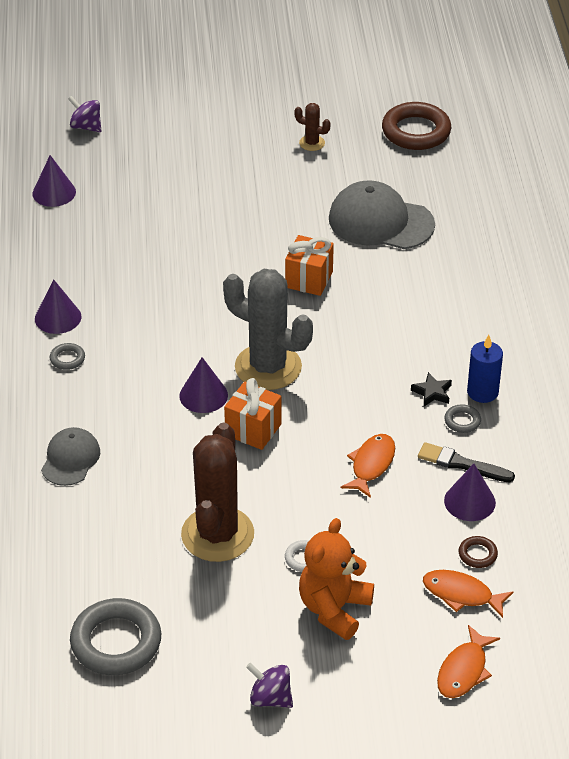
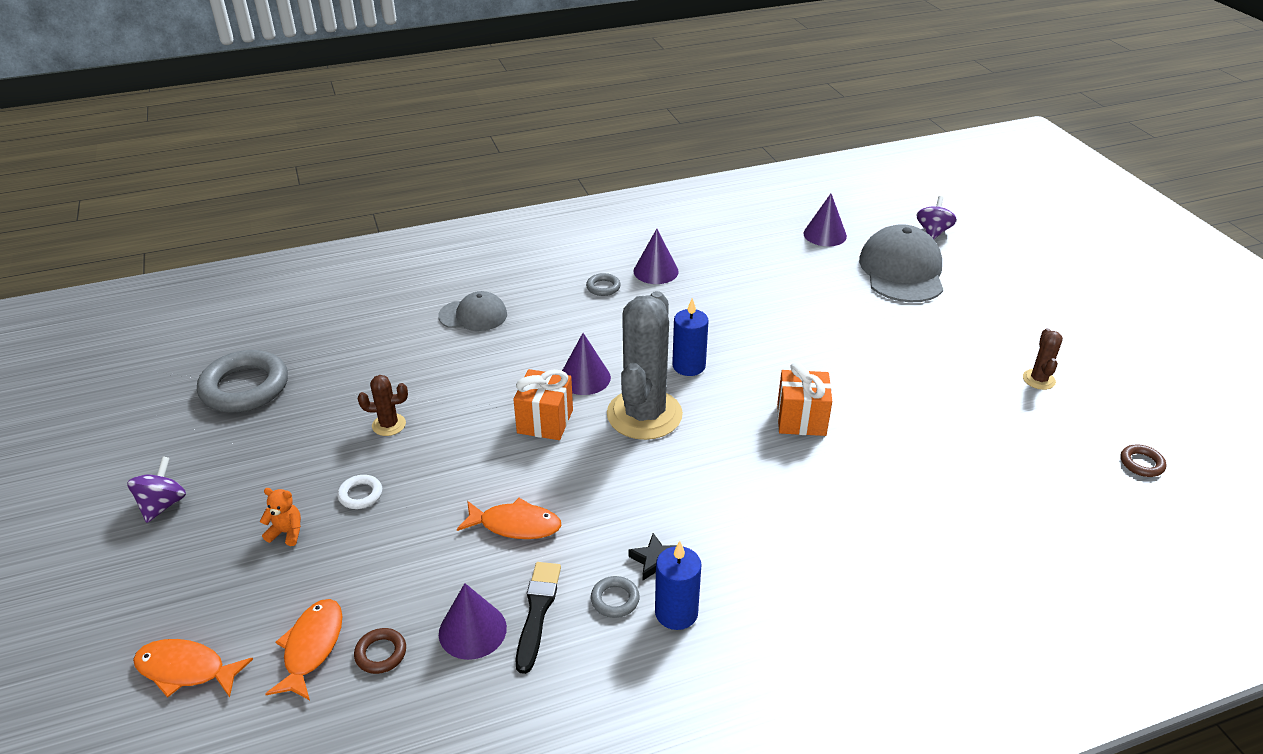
camera: 75 degrees right, 5 degrees down
brown cactus [181,423,254,562] -> brown cactus [358,375,408,436], size x0.44
orange teddy bear [299,518,374,640] -> orange teddy bear [260,488,301,546], size x0.45
grey cap [329,180,435,249] -> grey cap moved to [859,224,943,302]
brown ring [382,102,451,150] -> brown ring [1121,444,1166,477], size x0.45
none -> blue candle [672,298,709,376]

